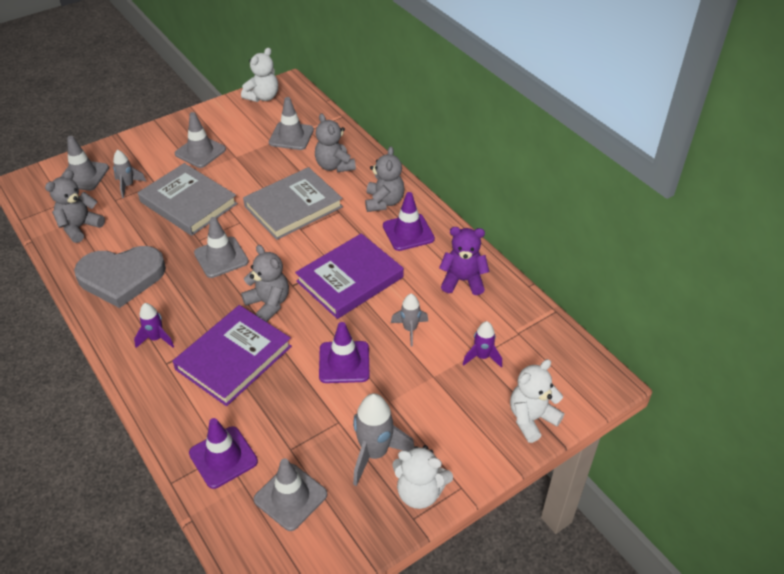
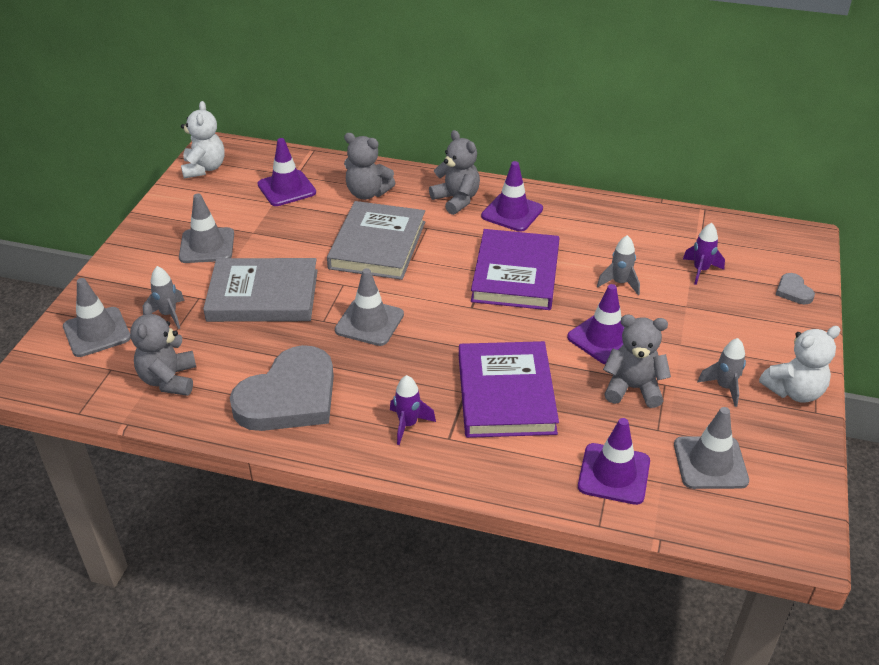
camera: 40 degrees left, 5 degrees down
grey teddy bear [241,245,289,322] -> grey teddy bear moved to [603,315,671,408]
grey traffic cone [269,97,314,150] -> purple traffic cone [258,138,316,206]
grey rocket [353,393,415,486] -> grey rocket [697,338,746,407], size x0.60
purple teddy bear [439,227,489,295] -> none
white teddy bear [510,359,564,443] -> grey heart [776,273,815,304]

